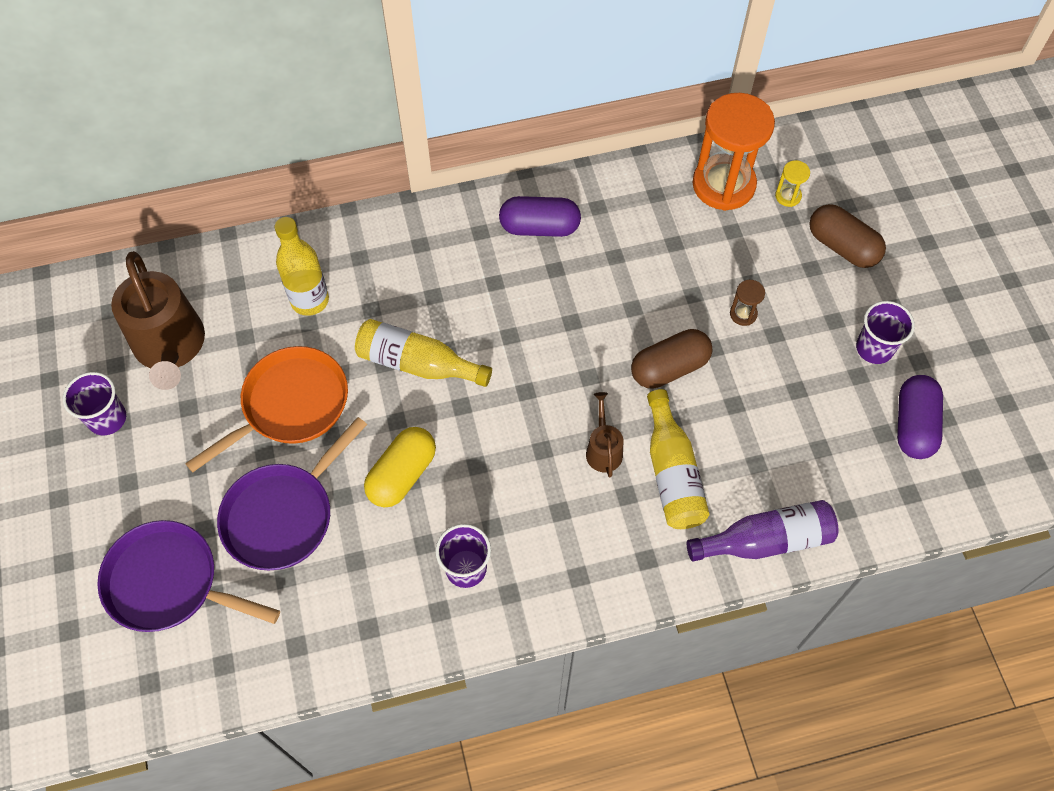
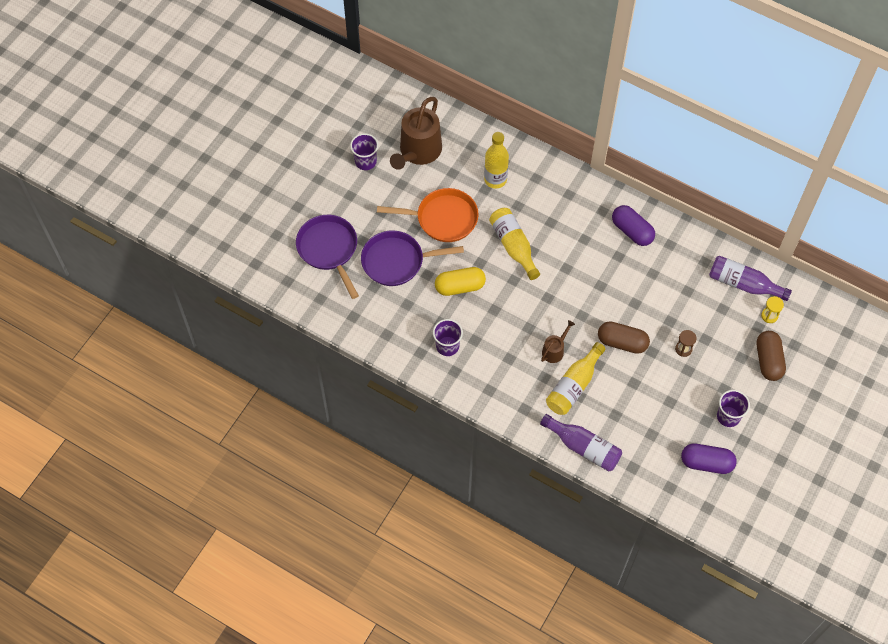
camera: 45 degrees right, 0 degrees up
orange hourglass [692,93,775,211] -> purple bottle [709,256,792,301]
purple capsule [897,375,943,459] -> purple capsule turned 45 degrees clockwise [681,444,737,474]

